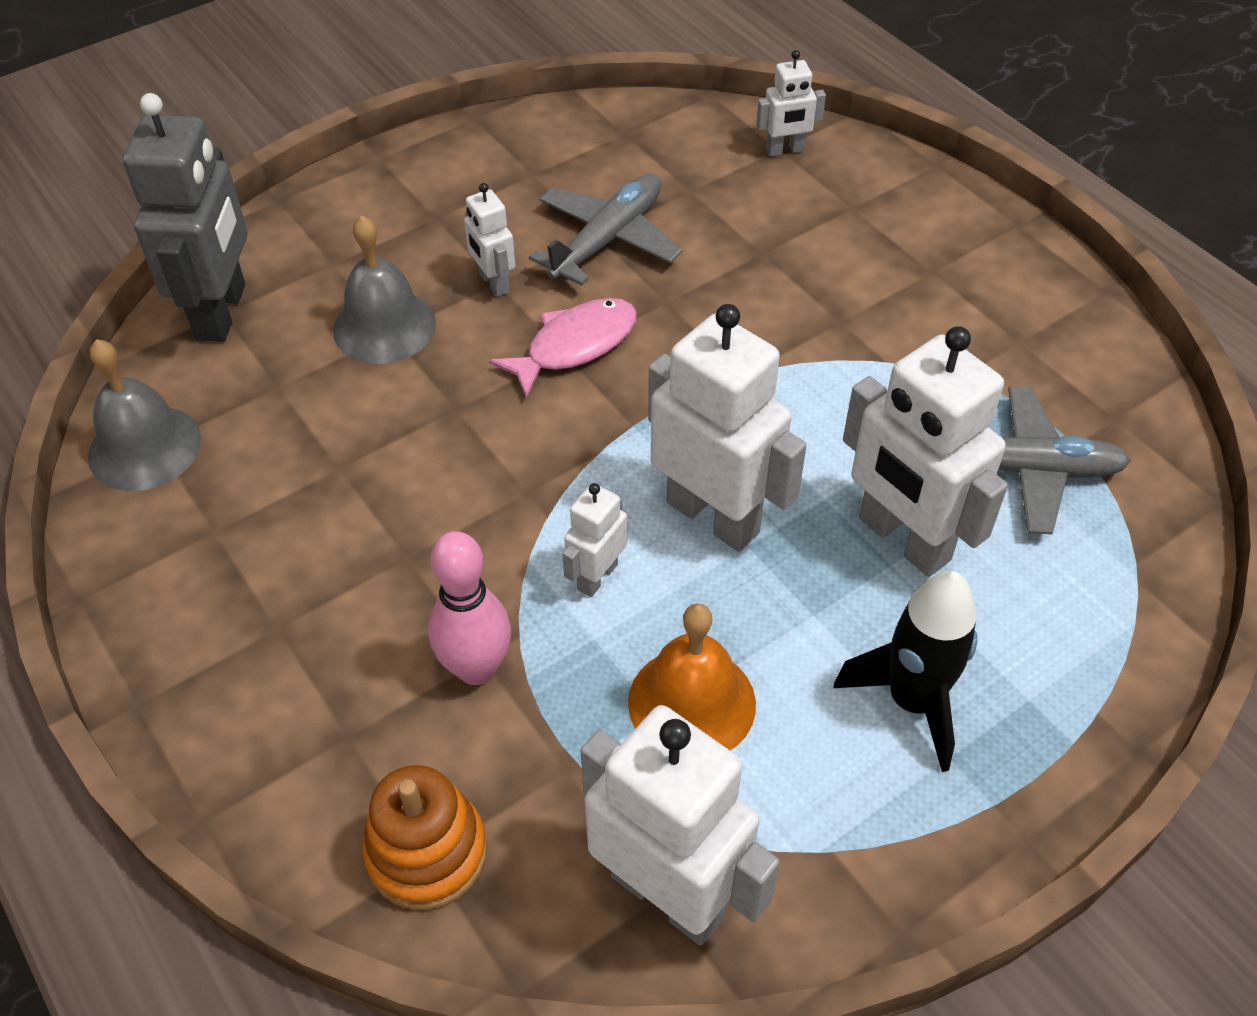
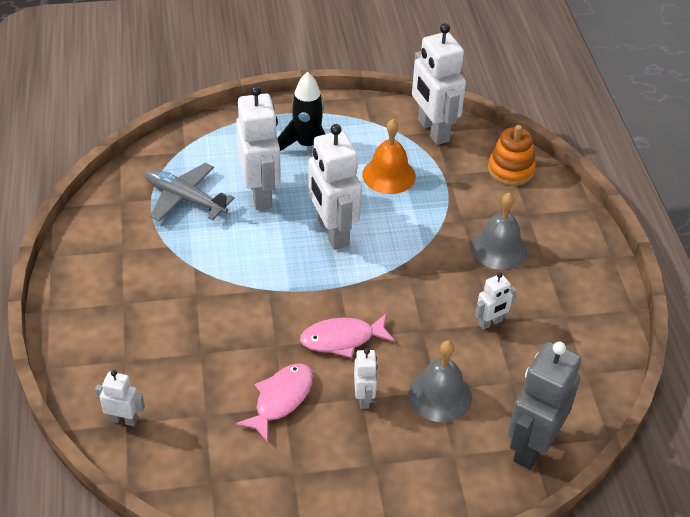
camera: 155 degrees left, 5 degrees down
grey bell [88,339,201,491] -> grey bell moved to [471,192,527,270]
pink bowling pin [428,531,511,685] -> none
grey plane [529,174,682,285] -> pink fish [236,363,313,443]
white robot [562,483,627,597] -> white robot moved to [475,272,516,330]

